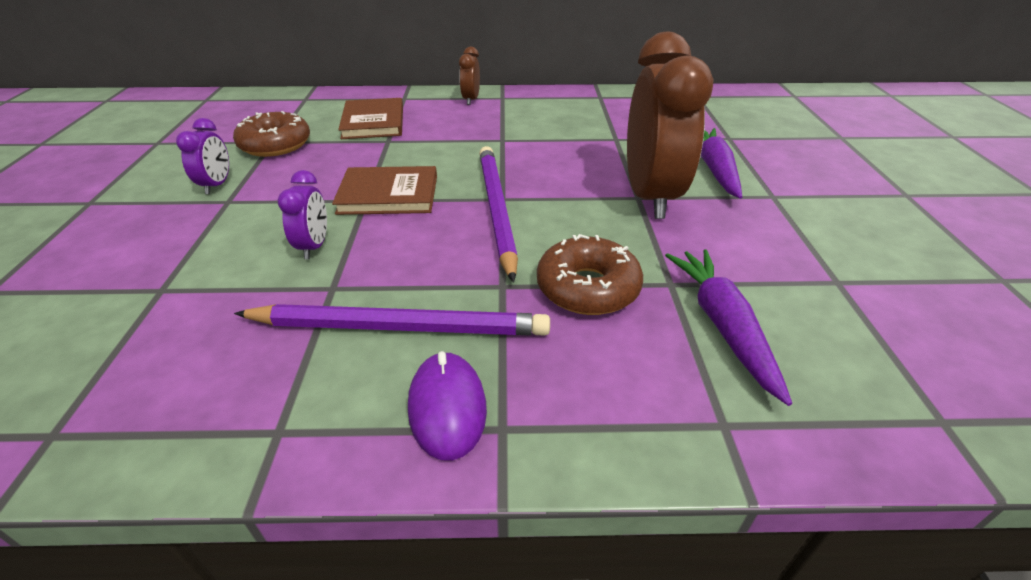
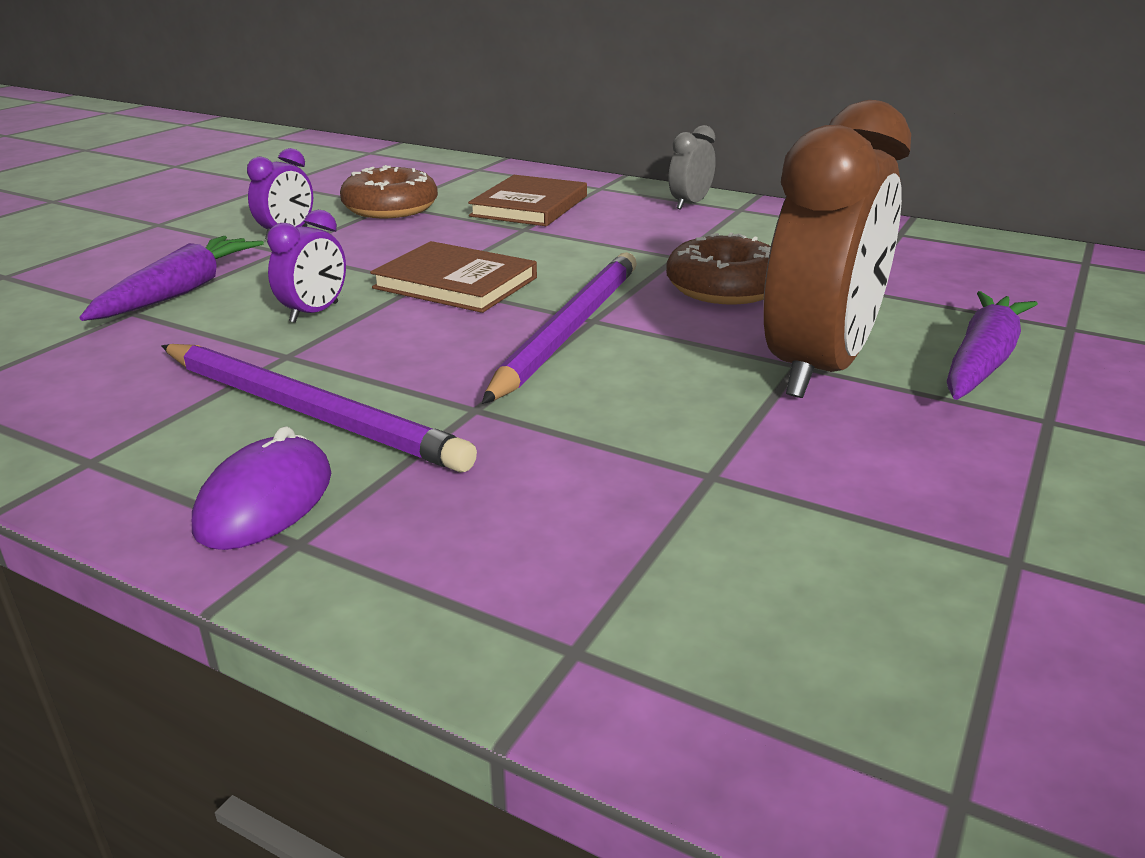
camera: 30 degrees right, 10 degrees down
brown clock [459,47,480,105] -> grey clock [669,125,716,210]
brown donut [537,234,643,315] -> brown donut moved to [666,233,771,305]
purple carrot [665,249,792,406] -> purple carrot moved to [79,236,264,321]

